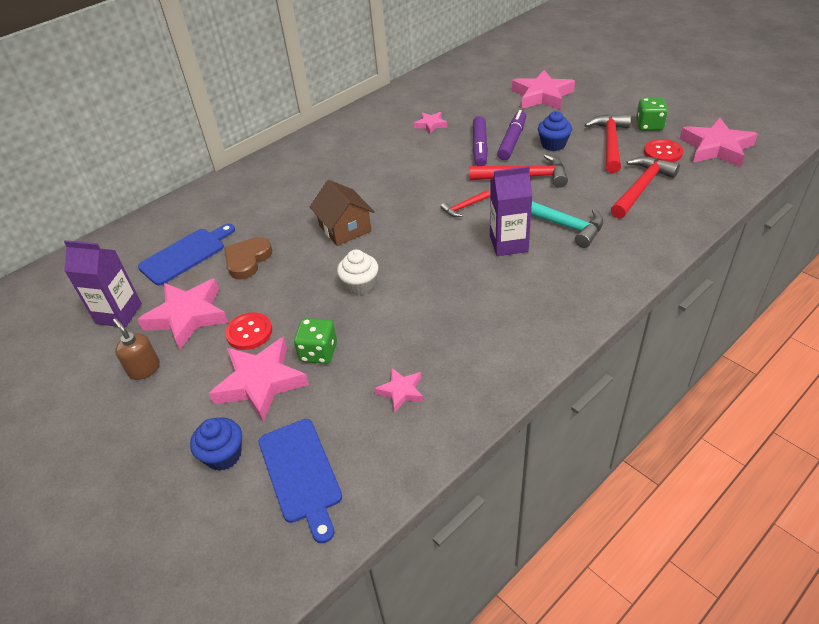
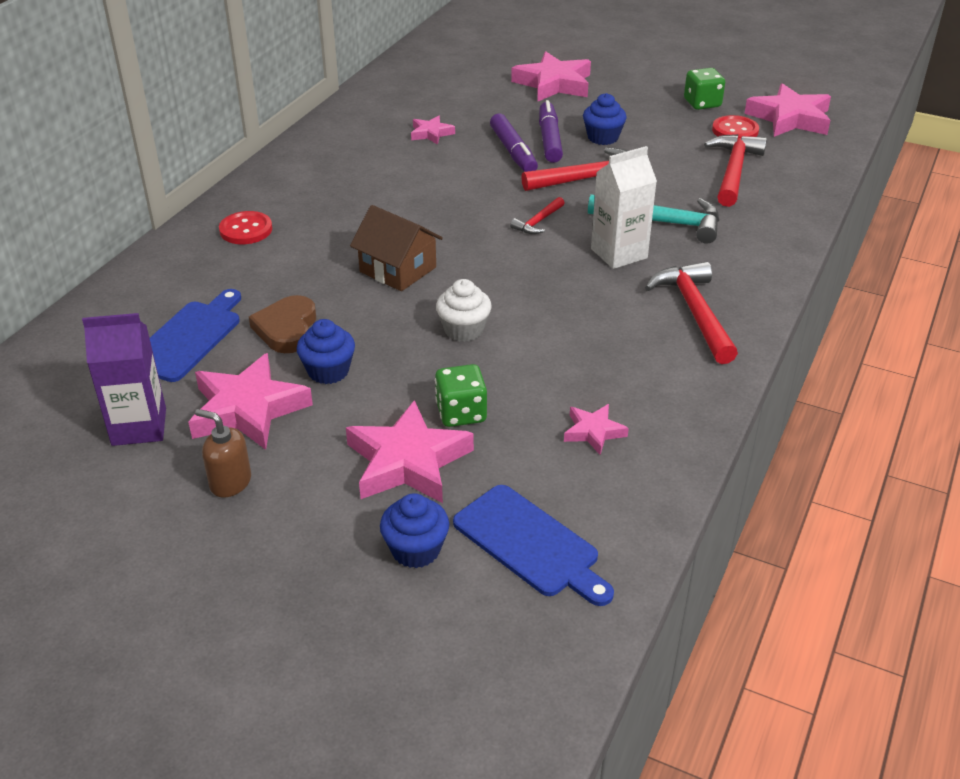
camera: 25 degrees left, 5 degrees down
red button [225,312,272,350] -> red button moved to [219,211,273,244]
purple carton [490,166,533,256] -> white carton [591,146,657,269]
red hammer [584,114,631,173] -> red hammer moved to [645,261,738,364]
none -> blue cupcake [297,319,355,384]

